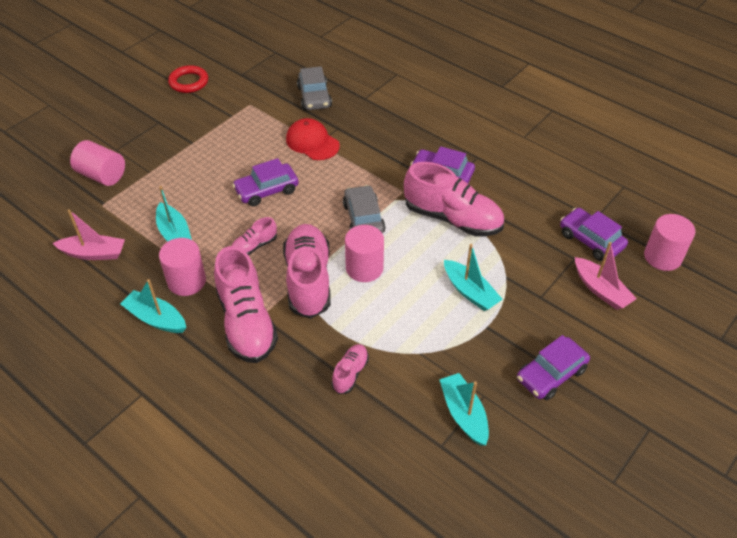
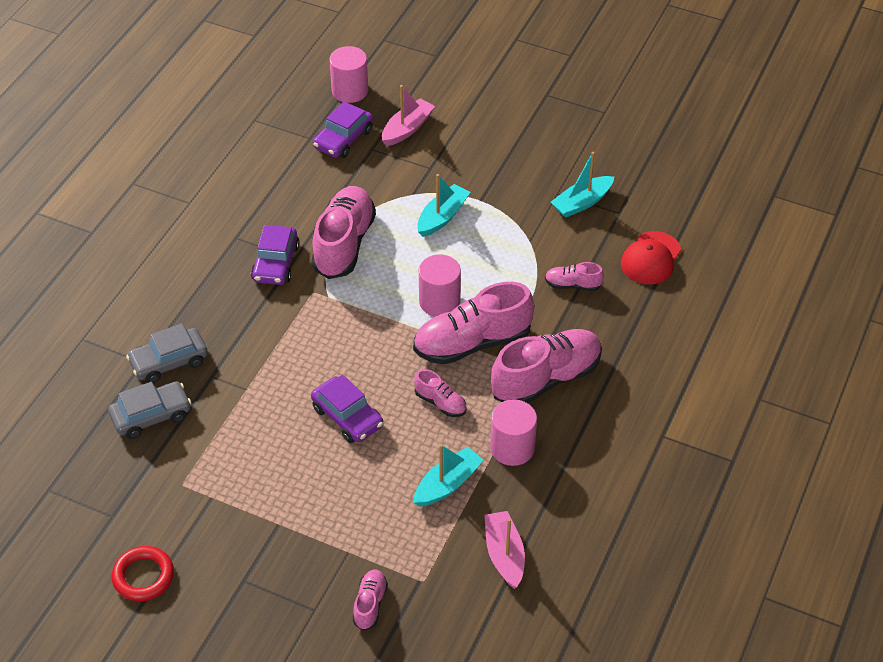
camera: 105 degrees left, 0 degrees up
pink cylinder [70,140,125,186] -> pink shoe [353,569,388,630]
turquoise boat [120,279,186,333] -> none
red cap [286,118,340,160] -> red cap moved to [621,231,681,284]
grey car [343,185,385,234] -> grey car moved to [126,323,208,383]
purple car [517,335,590,401] -> none

